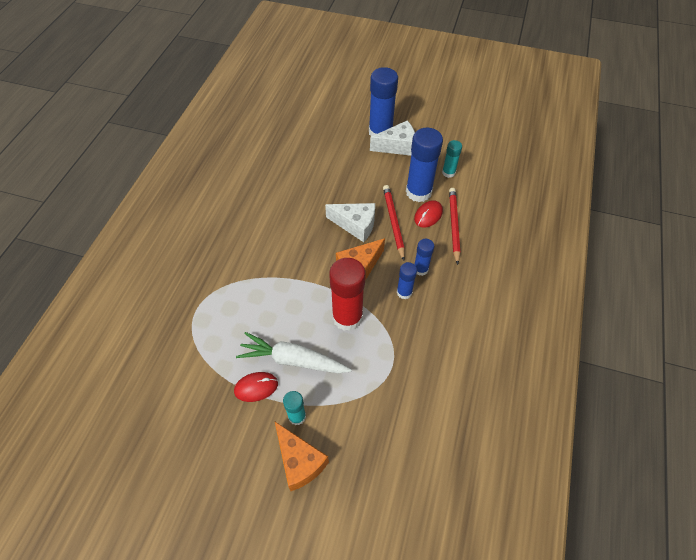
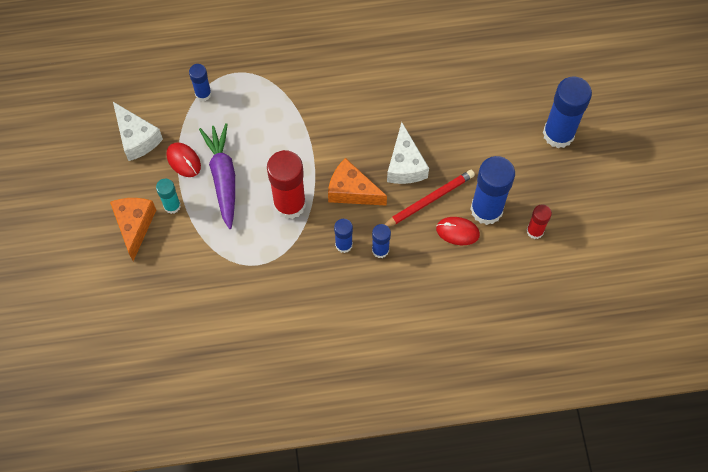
camera: 65 degrees right, 10 degrees up
white carrot [236,332,352,373] -> purple carrot [199,123,235,229]
orange cheese [275,422,329,491] -> orange cheese turned 150 degrees clockwise [110,198,156,261]
white cheese [370,121,415,156] -> white cheese moved to [113,102,163,161]
turquoise glue stick [442,140,462,178] -> red glue stick [527,204,552,239]
red pencil [449,188,460,265] -> none
none -> blue glue stick [189,64,212,101]

